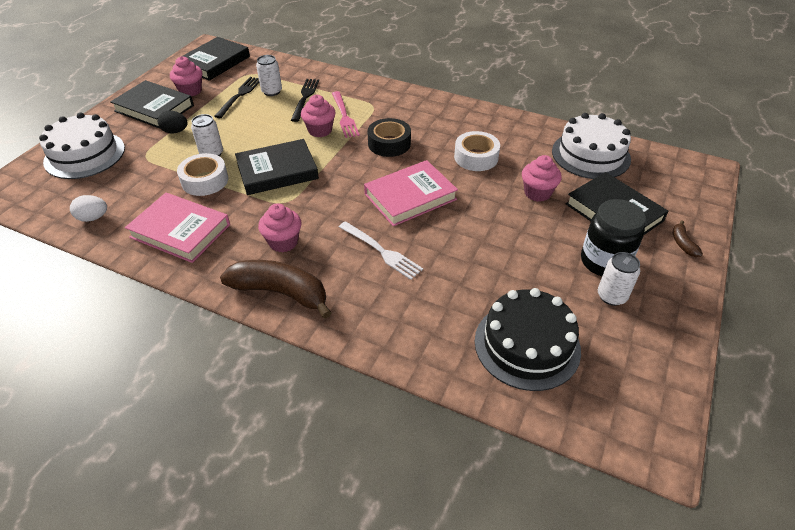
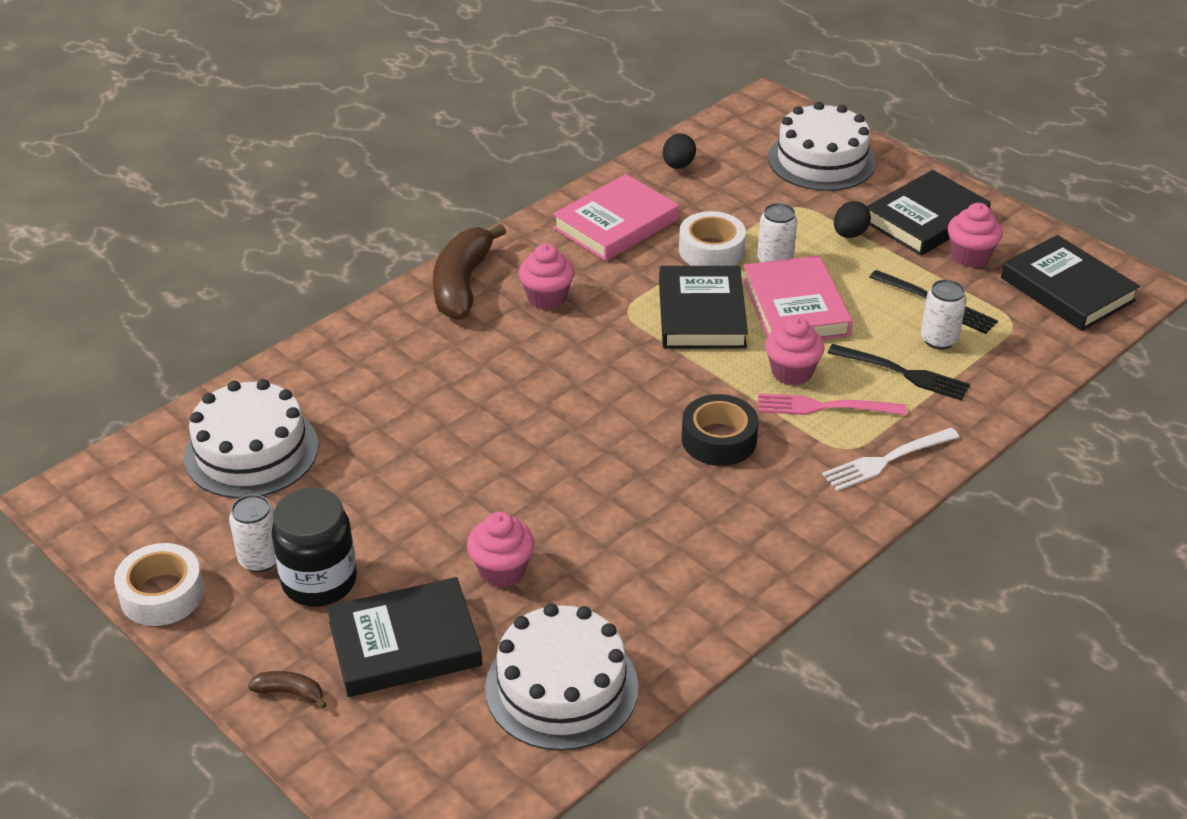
camera: 110 degrees right, 5 degrees down
white egg [70,195,107,222] -> black egg [663,133,696,169]
brown banana [220,260,332,319] -> brown banana turned 150 degrees clockwise [433,224,506,320]
white fork [339,221,423,280] -> white fork moved to [822,428,960,491]
pink book [364,160,458,226] -> pink book moved to [742,255,853,339]
white tape [454,131,500,171] -> white tape moved to [114,543,204,626]
black cake [475,288,581,391] -> white cake [184,379,319,499]

